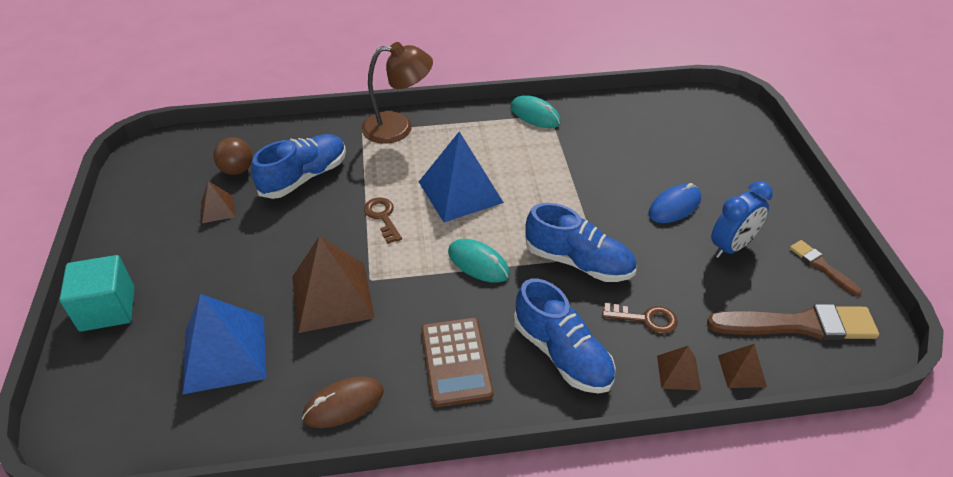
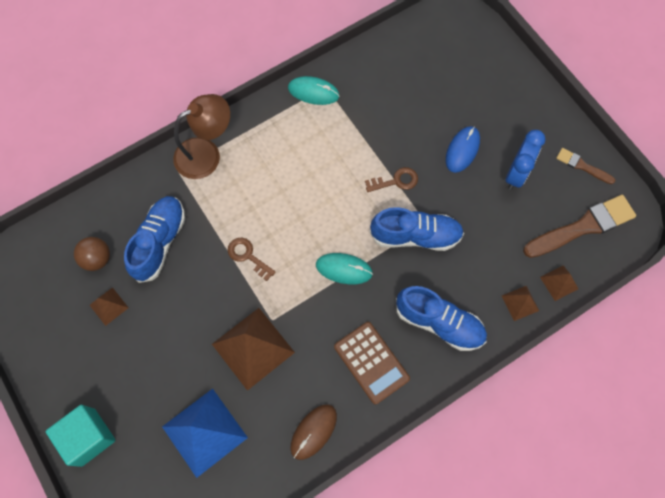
camera: 25 degrees left, 25 degrees up
blue pyramid [419,131,504,222] -> none
brown key [602,303,678,334] -> brown key moved to [365,167,418,192]

